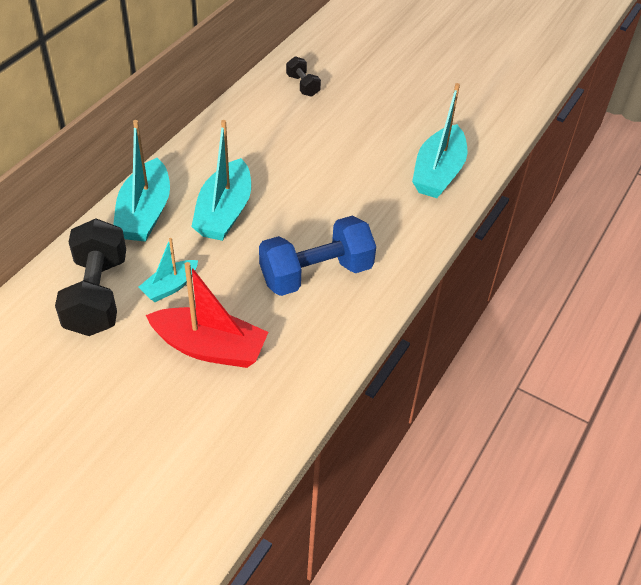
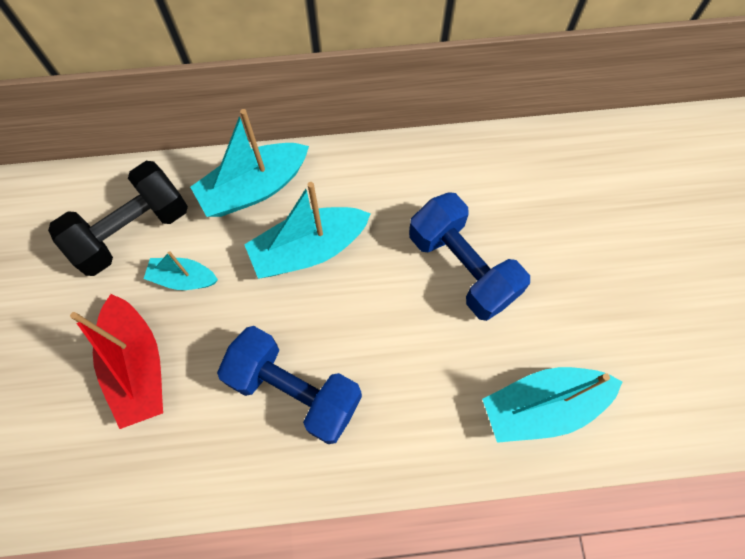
camera: 55 degrees right, 20 degrees up
black dumbbell [286,56,321,97] -> none
none -> blue dumbbell [409,192,530,321]

